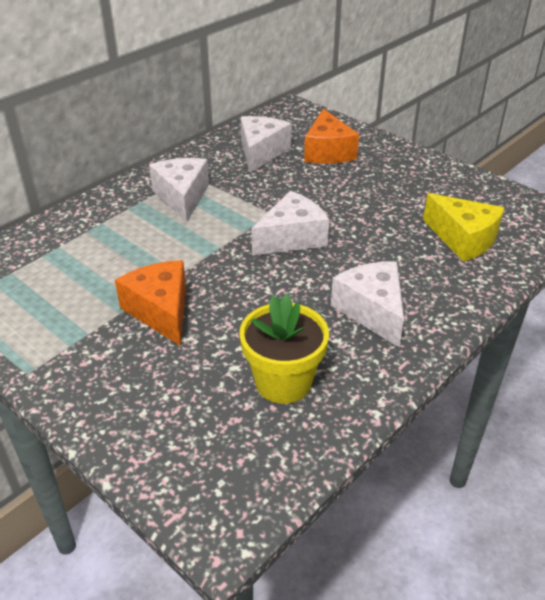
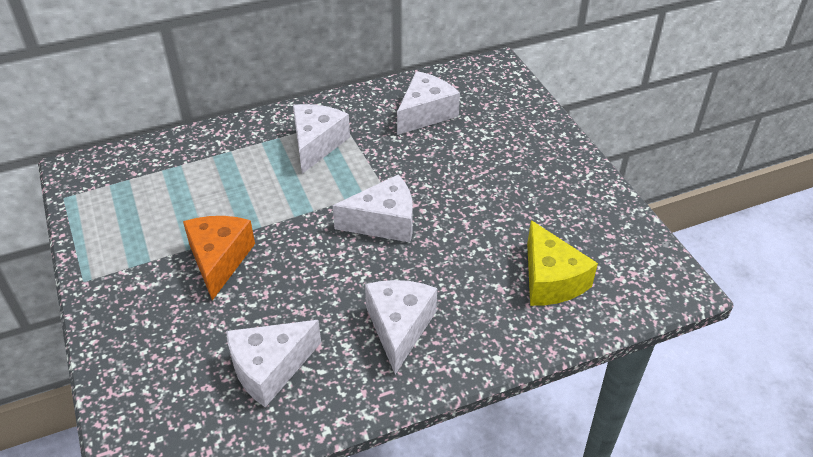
camera: 25 degrees right, 5 degrees up
yellow flower pot [240,294,329,404] -> white cheese [226,320,321,407]
orange cheese [304,108,359,164] -> none

